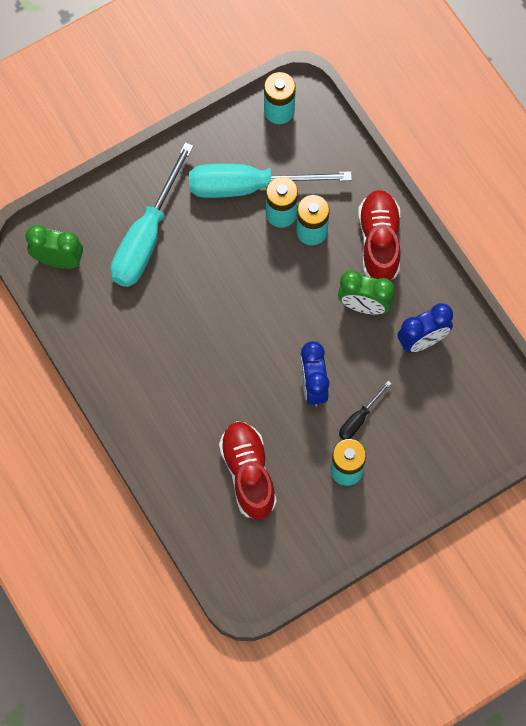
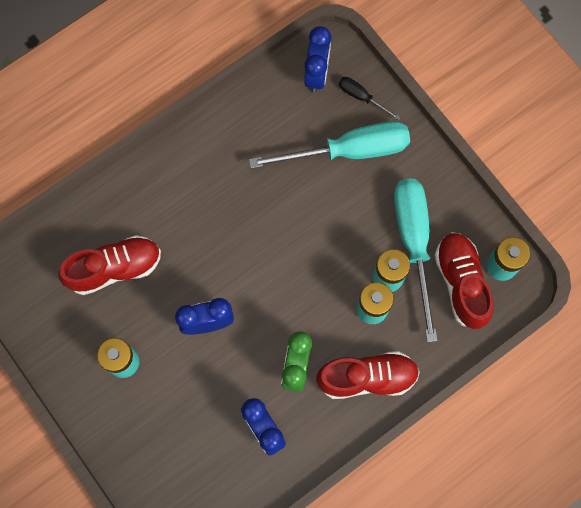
camera: 85 degrees right, 5 degrees up
green clock [25,224,83,269] -> blue clock [304,26,332,93]
turquoise screwdriver [110,142,194,287] -> turquoise screwdriver turned 150 degrees clockwise [249,121,410,169]
black screwdriver [339,381,392,440] -> black screwdriver moved to [339,77,401,121]
none -> red shoe [434,232,494,329]

